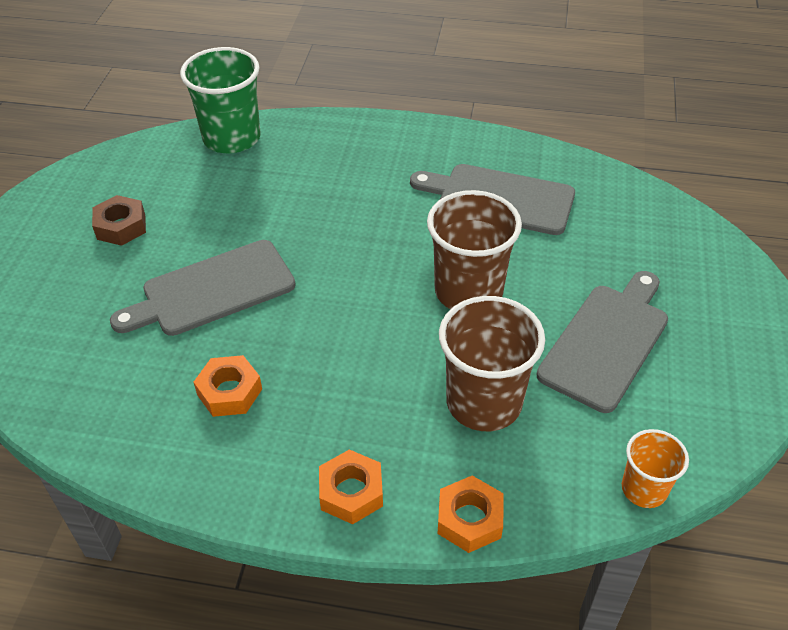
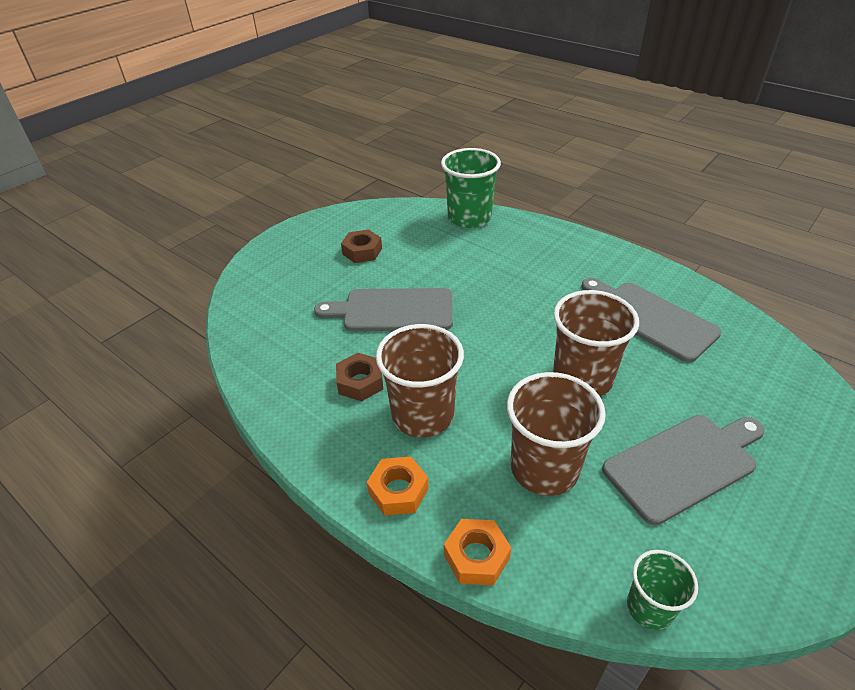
camera: 30 degrees right, 5 degrees down
orange nut [194,355,262,417] -> brown nut [336,353,383,401]
orange cup [622,429,689,508] -> green cup [627,550,698,630]
none -> brown cup [376,324,464,437]

